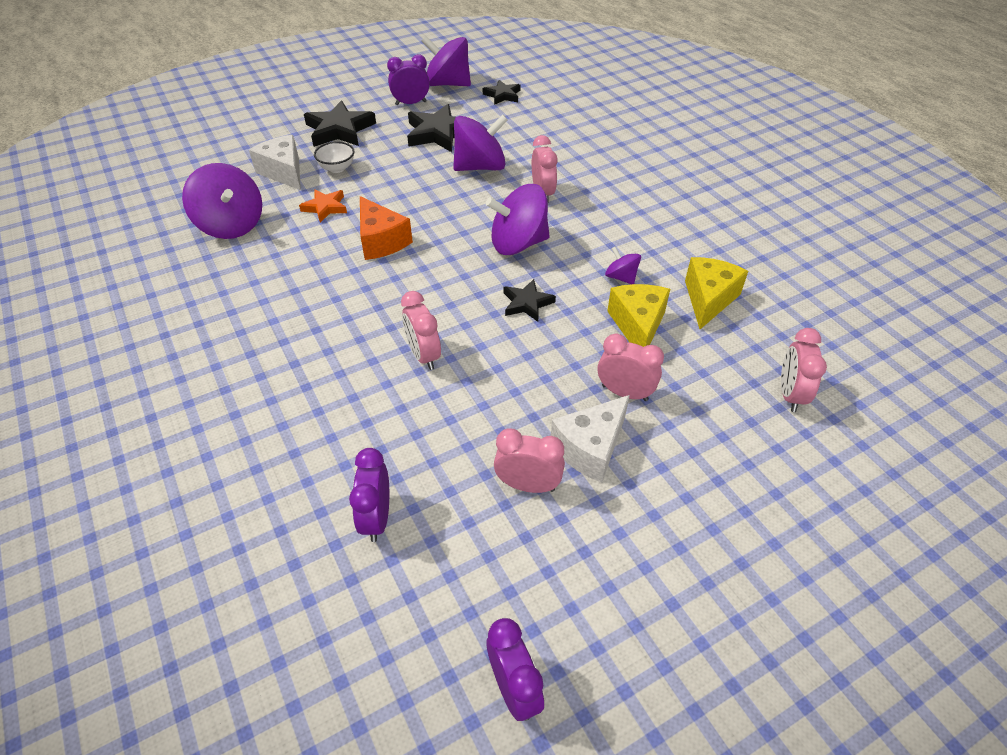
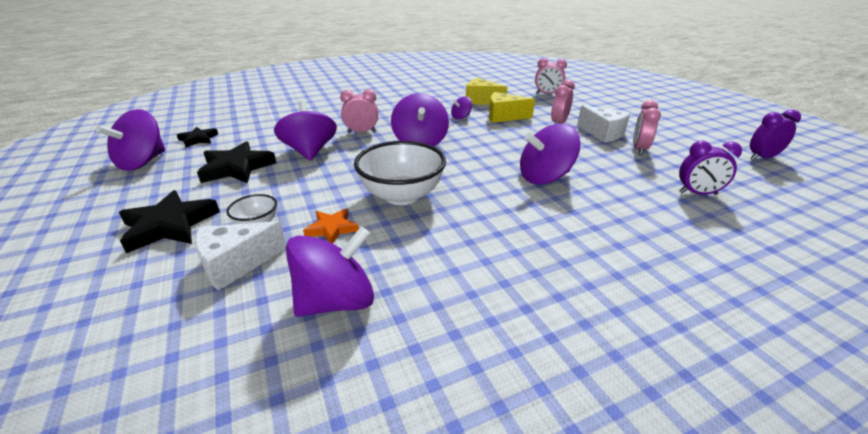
camera: 85 degrees left, 15 degrees down
orange cheese [360,196,413,260] -> white bowl [354,141,446,205]
purple clock [387,54,430,105] -> none
pink clock [401,291,441,370] -> purple spinning top [520,124,581,185]
black star [504,279,556,322] -> none

